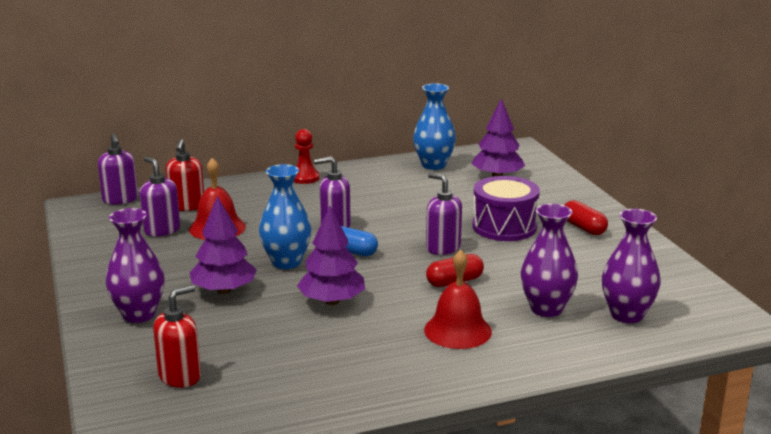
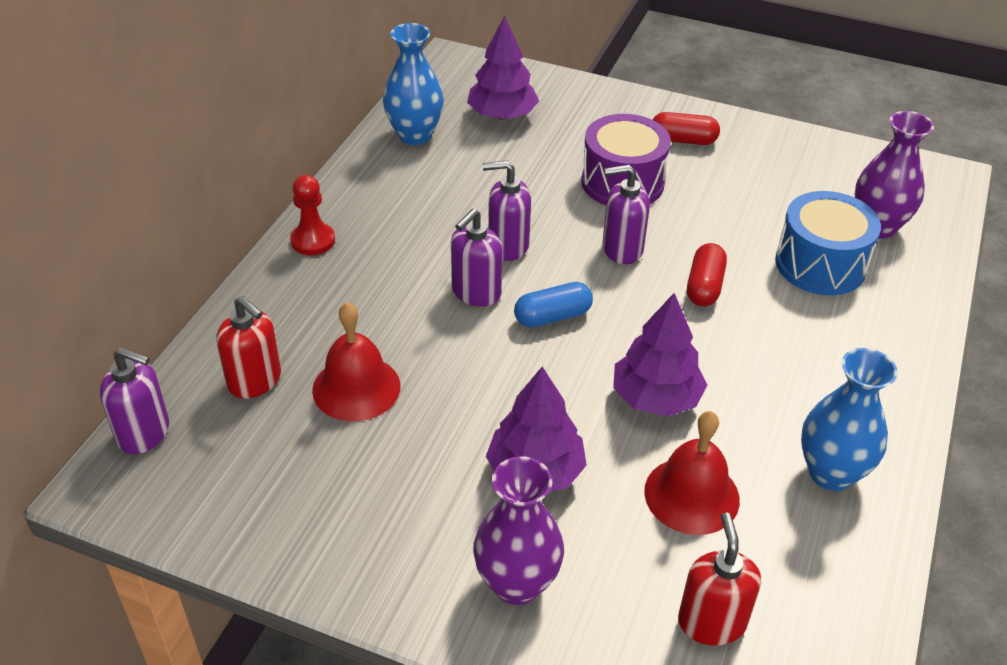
camera: 50 degrees left, 20 degrees up
purple soap dispenser [140,157,180,237] -> purple soap dispenser moved to [483,161,531,261]
blue vase [259,164,311,269] -> blue vase moved to [801,348,898,491]
red bell [424,250,492,349] -> red bell moved to [644,411,740,535]
purple vase [521,204,578,317] -> blue drum [775,191,881,295]

